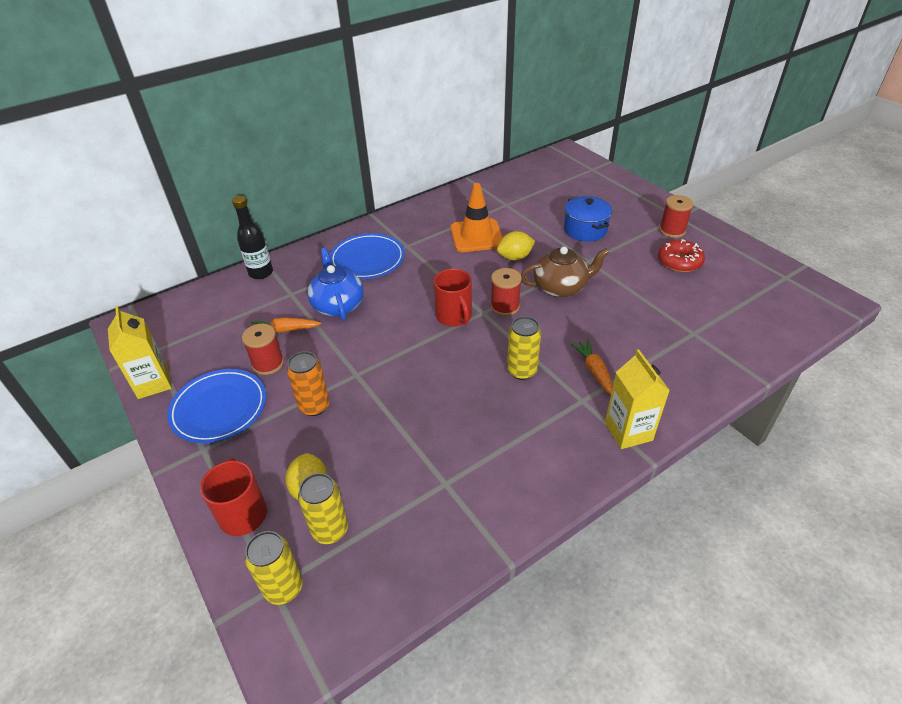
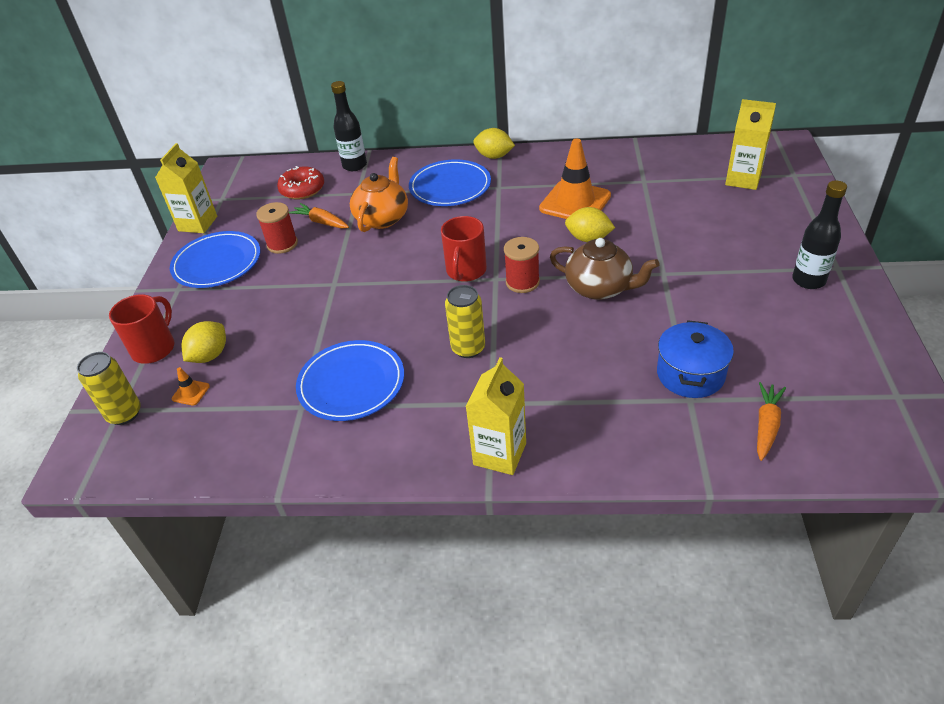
camera: 40 degrees right, 0 degrees up
orange can [287,351,330,416] -> none
yellow can [298,473,348,544] -> orange traffic cone [172,367,210,406]
blue teapot [307,248,364,321] -> orange teapot [350,157,408,232]
blue pot [564,196,612,242] -> blue pot moved to [657,320,734,398]
orange carrot [570,339,613,395] -> orange carrot moved to [757,382,786,461]
red donut [658,239,705,272] -> red donut moved to [277,166,324,199]
red spool [659,195,694,238] -> black bottle [792,180,847,289]
none -> blue plate [296,340,404,421]
none -> yellow lemon [473,128,515,159]
none -> yellow carton [725,99,776,190]

